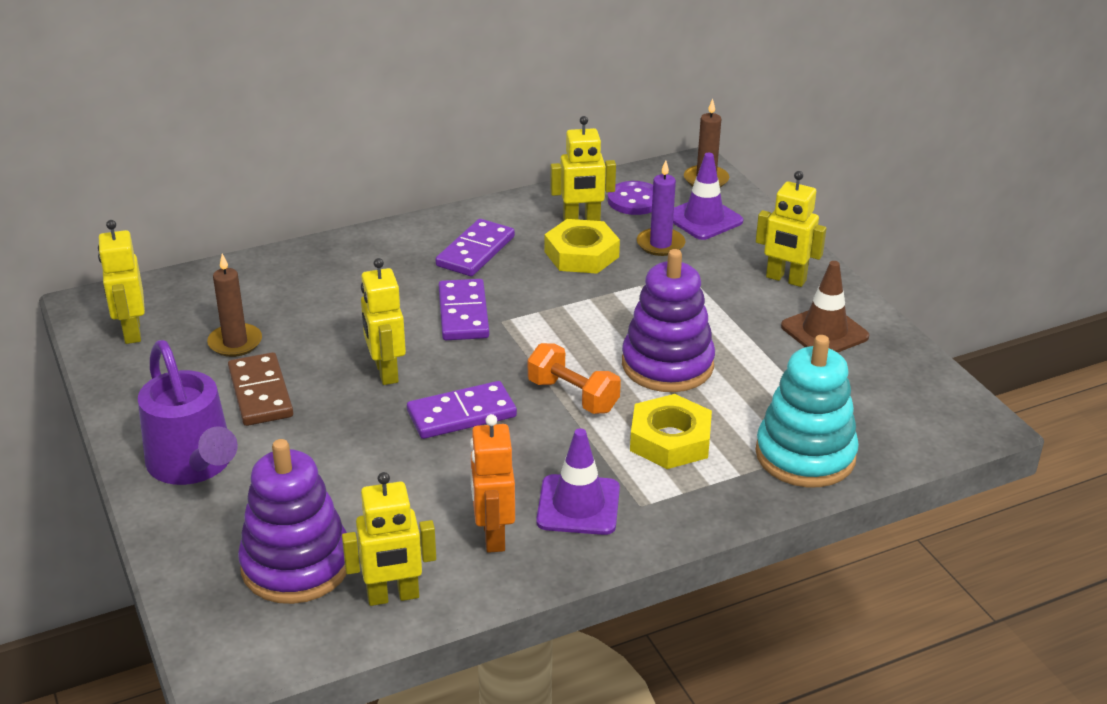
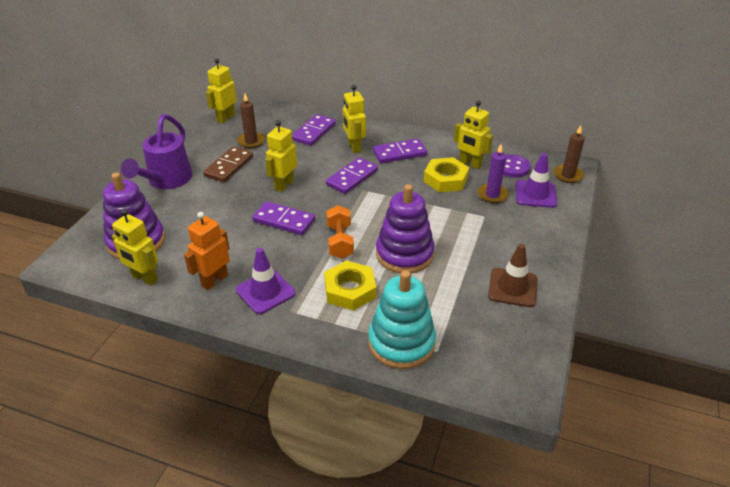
camera: 45 degrees right, 5 degrees up
yellow robot [756,171,826,287] -> yellow robot moved to [343,85,366,153]
none -> purple domino [292,114,336,146]

